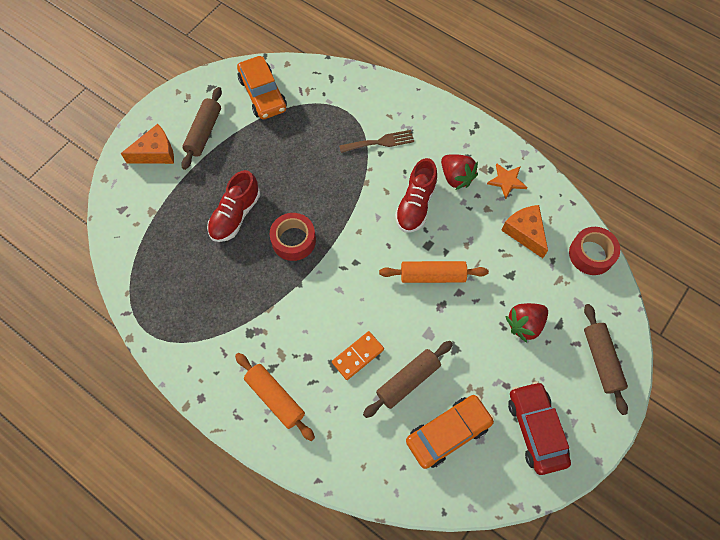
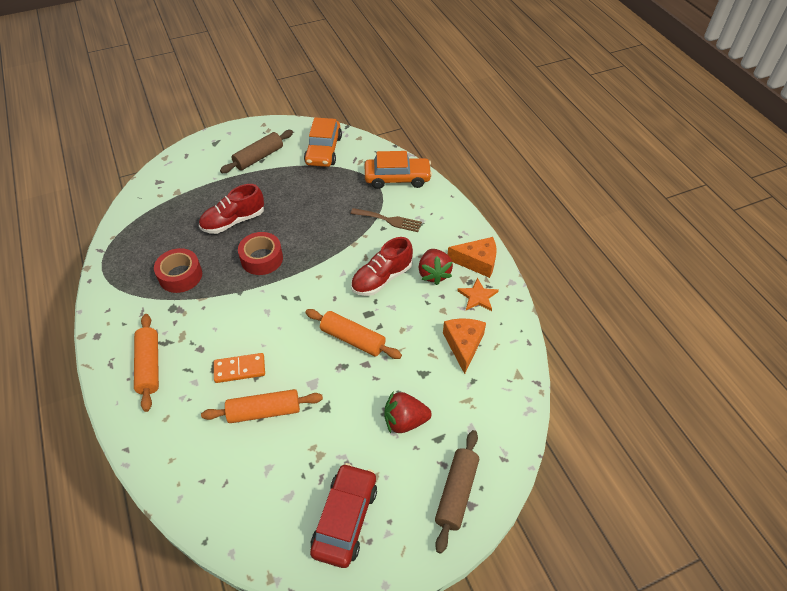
camera: 30 degrees right, 15 degrees down
orange cheese [121,124,174,164] -> orange cheese moved to [447,237,496,278]
brown rolling pin [363,341,453,418] -> orange rolling pin [201,389,323,423]
orange car [406,395,495,469] -> orange car moved to [365,151,432,189]
red tape [569,227,620,275] -> red tape moved to [154,248,202,293]

